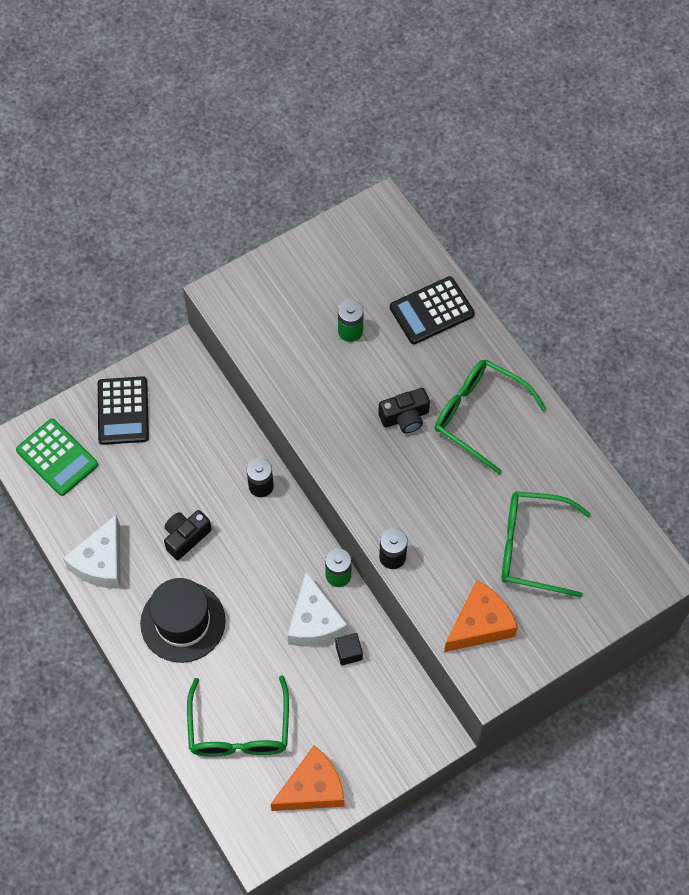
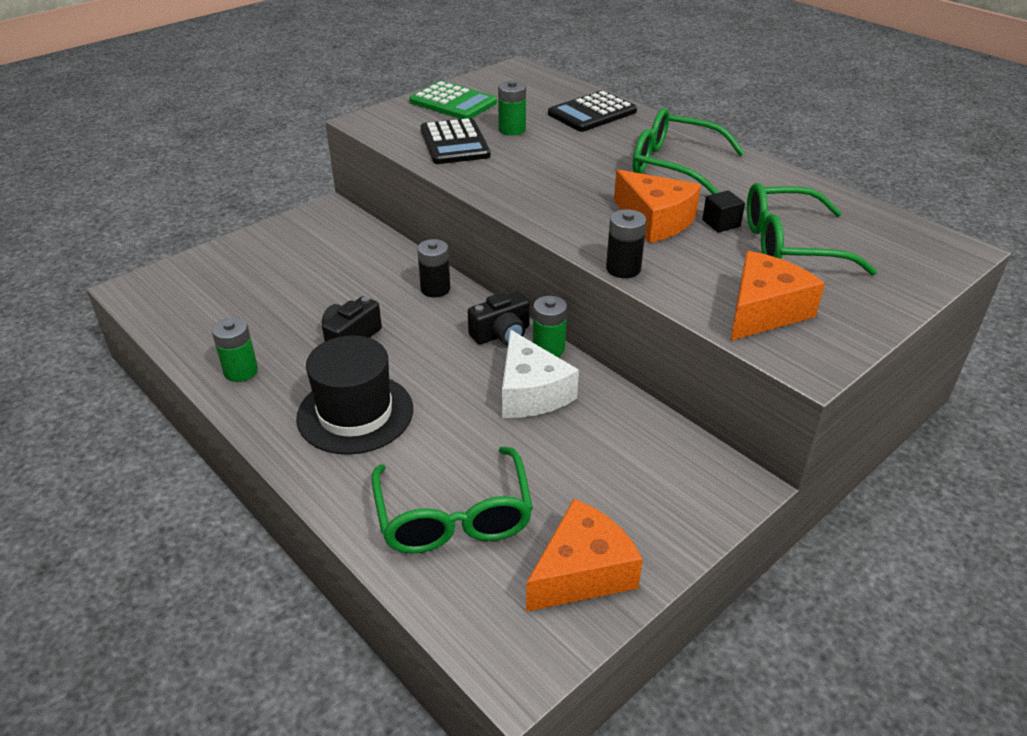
camera: 10 degrees left, 25 degrees down
green calculator [16,419,98,496] -> green calculator moved to [409,81,497,119]
white cheese [63,514,121,588] -> green battery [212,317,258,382]
black calculator [98,376,149,445] -> black calculator moved to [421,118,491,164]
black cube [335,633,363,665] -> black cube moved to [702,190,745,233]
black camera [378,388,430,433] -> black camera moved to [468,291,530,345]
none -> orange cheese [614,170,701,243]

